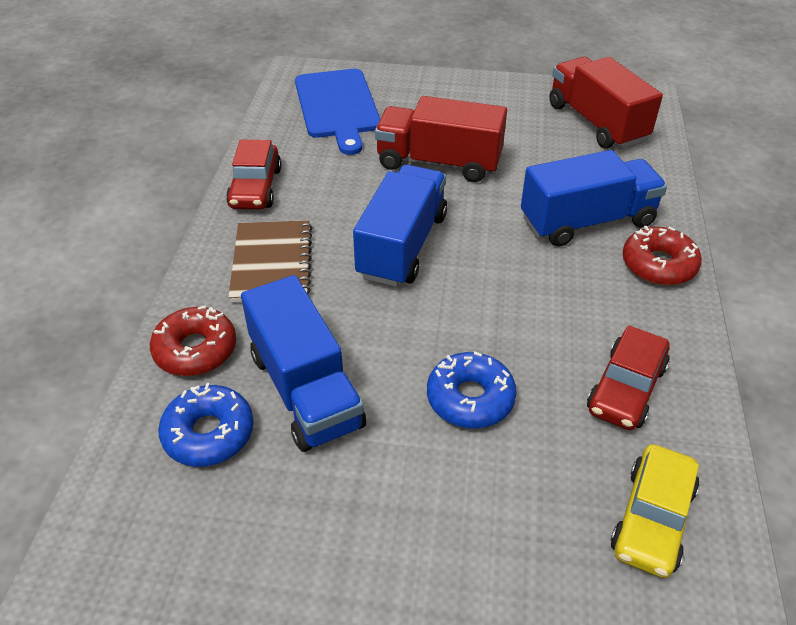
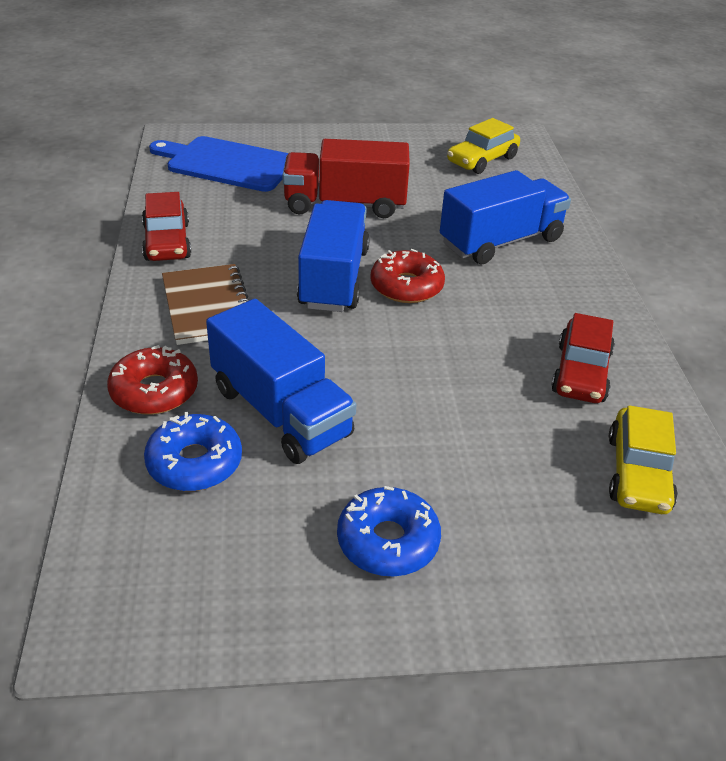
camera: 15 degrees left, 5 degrees down
blue cutting board [295,69,380,155] -> blue cutting board turned 135 degrees clockwise [149,136,289,192]
blue donut [427,352,517,428] -> blue donut moved to [337,486,441,577]
red truck [549,57,663,149] -> yellow car [447,118,520,174]
red donut [623,226,702,285] -> red donut moved to [370,249,445,303]

